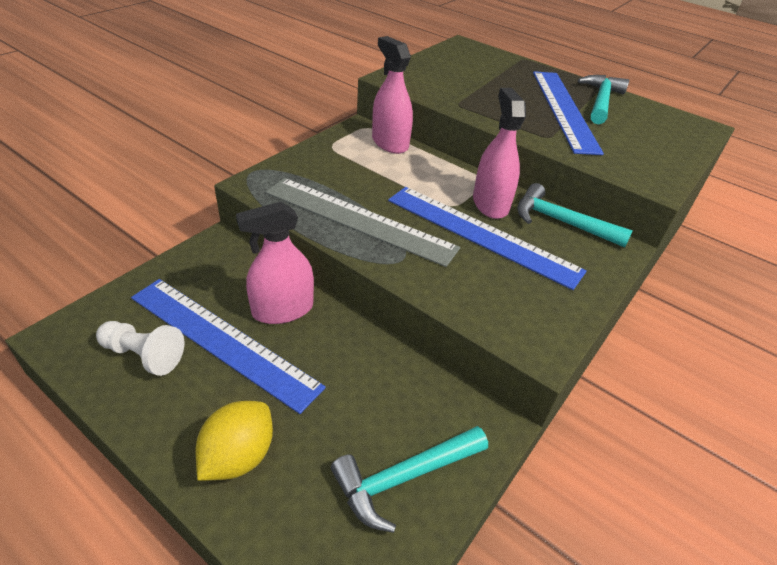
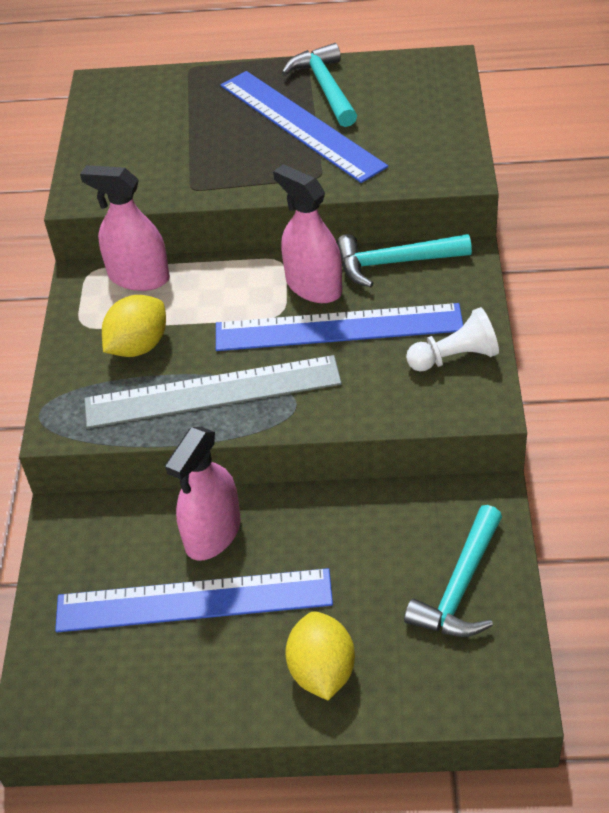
camera: 30 degrees left, 5 degrees up
white pawn [96,321,184,376] -> white pawn moved to [406,307,499,371]
none -> yellow lemon [102,295,166,357]

